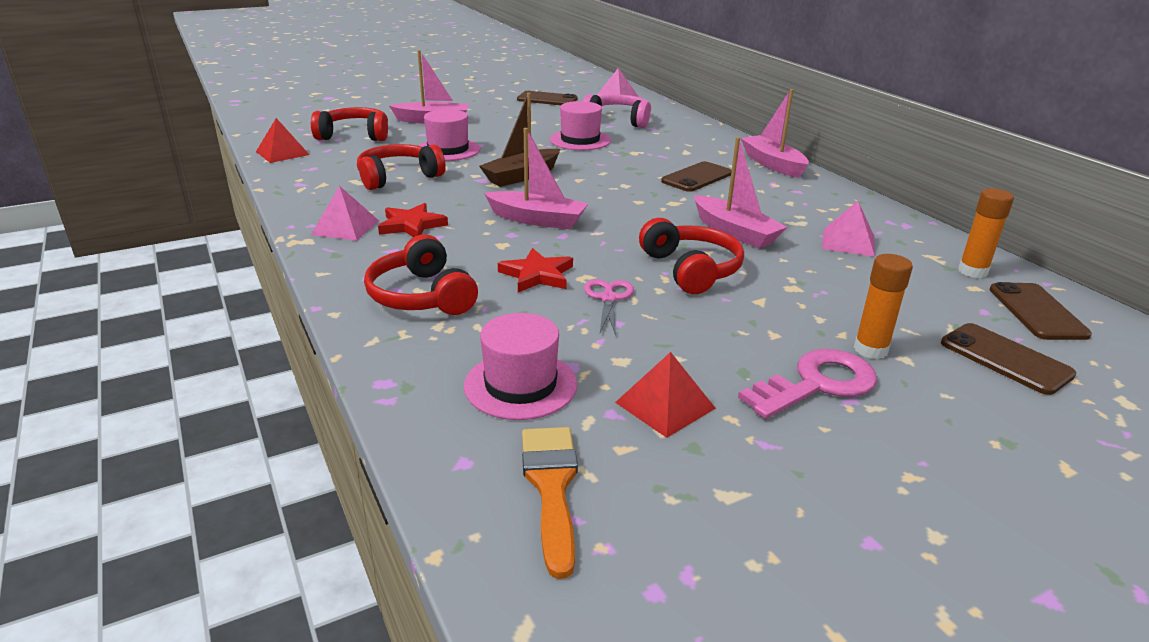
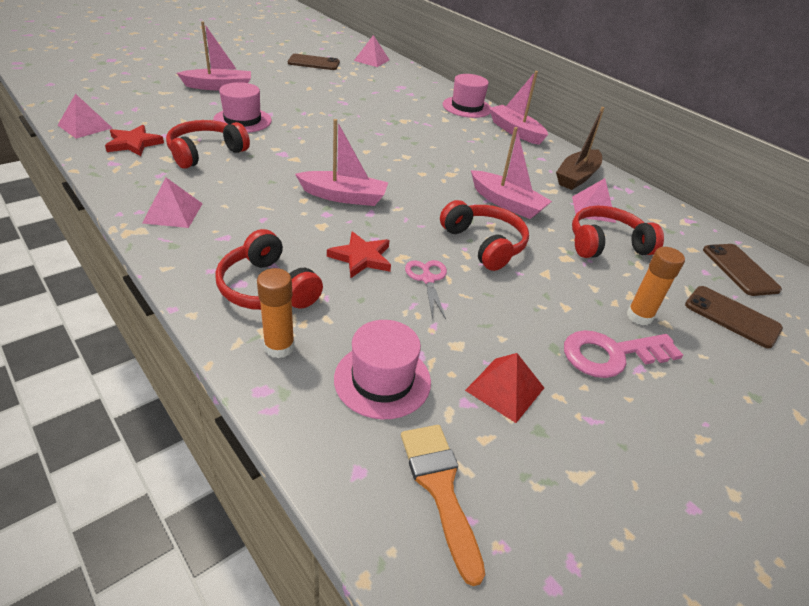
camera: 15 degrees left, 10 degrees up
red pyramid [256,118,309,163] -> pink pyramid [58,94,112,138]
red headphones [311,107,388,141] -> red headphones moved to [572,206,664,258]
red star [378,203,448,237] -> red star moved to [105,125,164,156]
brown boat [479,93,560,187] -> brown boat moved to [556,107,605,190]
pink hat [550,101,611,150] -> pink hat moved to [443,74,491,118]
pink headphones [583,94,651,128] -> none
brown phone [661,161,732,192] -> none
pink key [738,349,877,419] -> pink key turned 150 degrees counterclockwise [564,330,683,378]
orange glue stick [958,188,1014,278] -> orange glue stick moved to [257,268,295,358]

